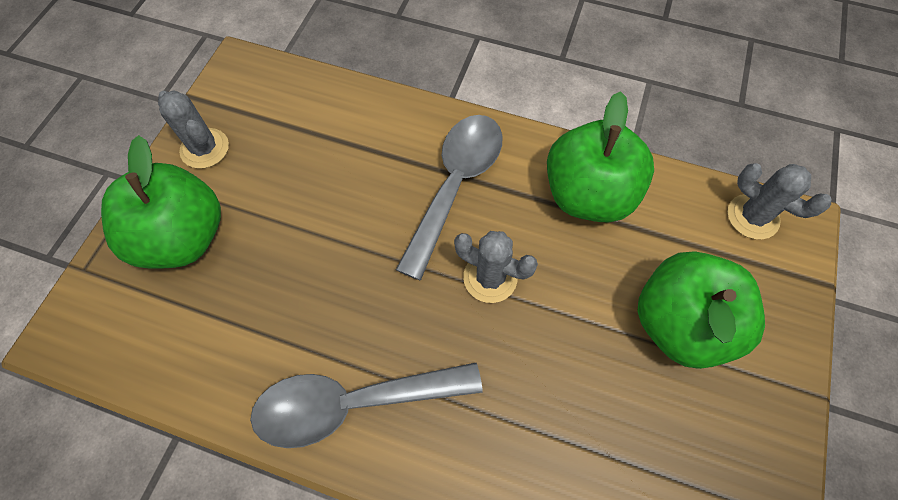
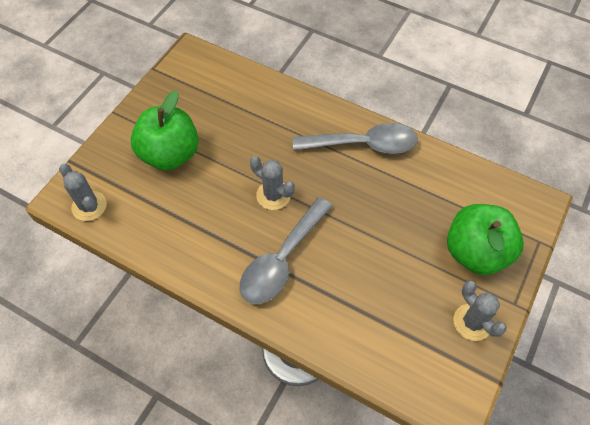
camera: 170 degrees left, 5 degrees down
green apple [547,91,654,223] -> none

